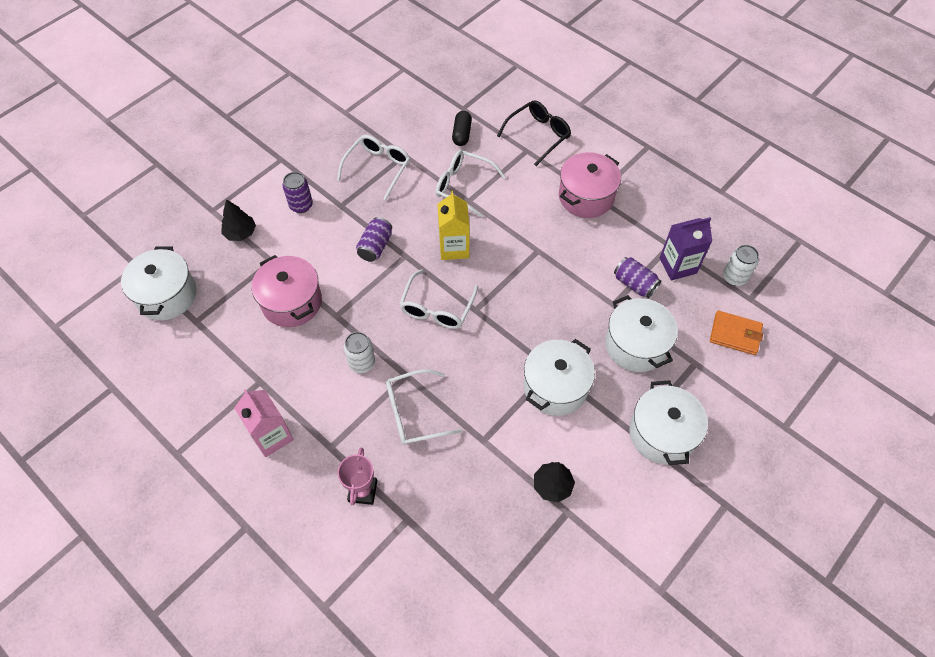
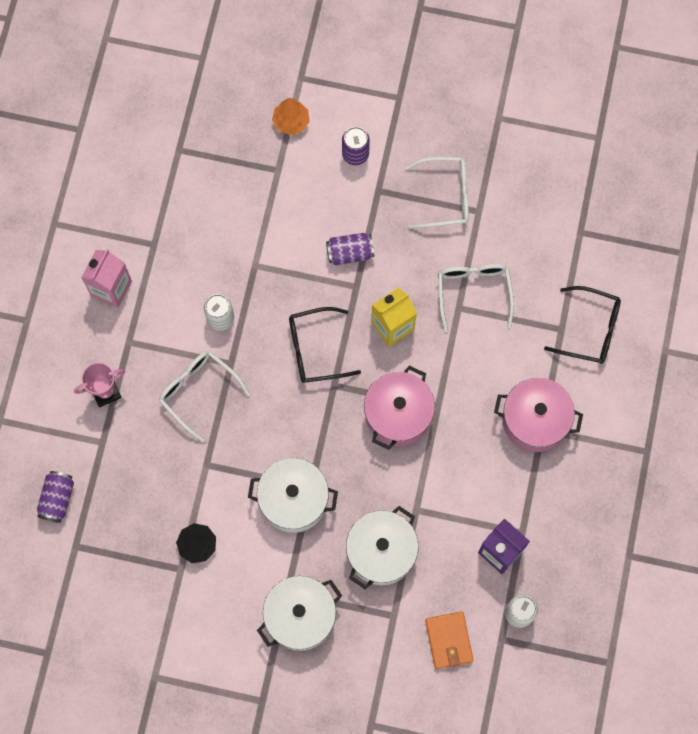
camera: 60 degrees right, 15 degrees up
white pot [121,246,197,320] -> none
black tree [221,199,256,241] -> orange tree [272,98,310,135]
pink pot [252,255,322,327] -> pink pot moved to [364,366,435,450]
white glasses [399,269,478,329] -> black glasses [289,307,361,383]
black capsule [452,111,472,146] -> none
purple can [614,257,661,298] -> purple can moved to [37,471,74,523]

